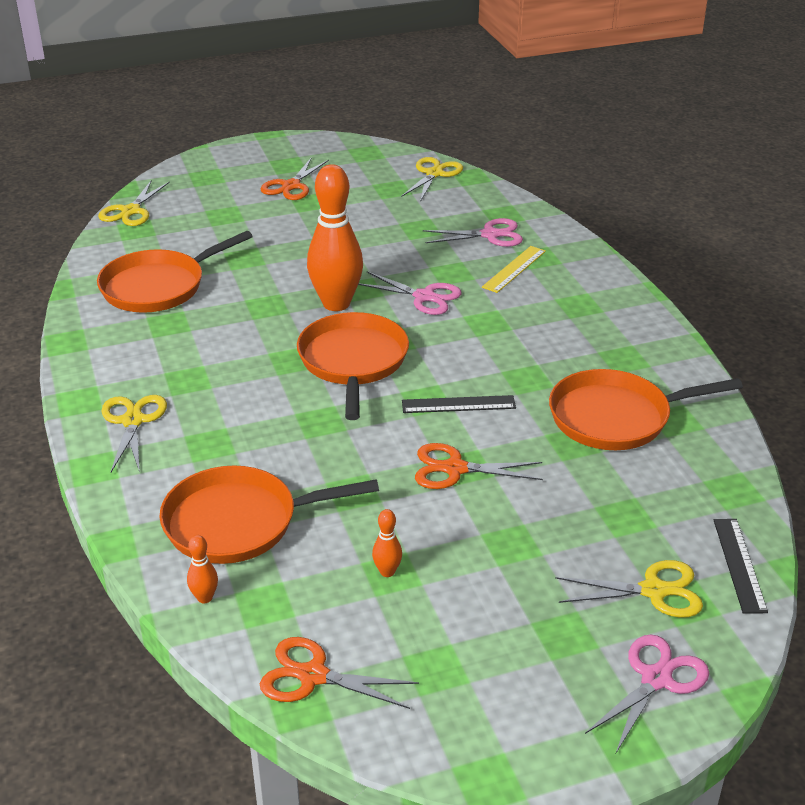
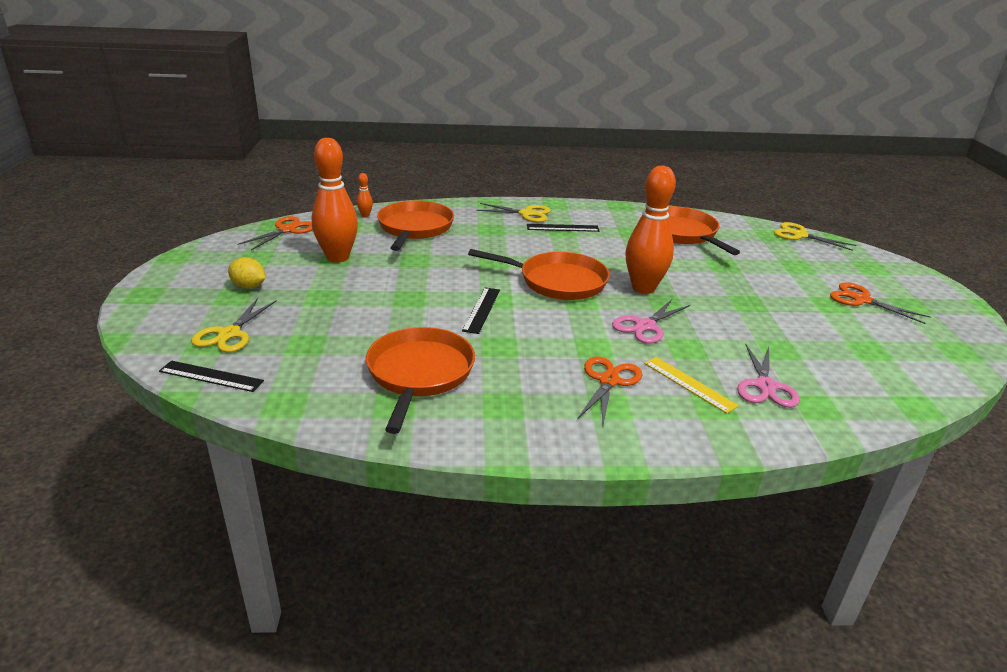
camera: 105 degrees right, 5 degrees down
orange bowling pin [372,509,402,577] -> orange bowling pin [312,138,358,263], size x2.44
yellow scissors [401,157,463,202] -> none
orange scissors [415,443,543,489] -> orange scissors moved to [577,357,642,424]
pink scissors [585,634,709,753] -> none
none -> yellow lemon [228,257,266,289]
none -> black ruler [527,224,599,232]

